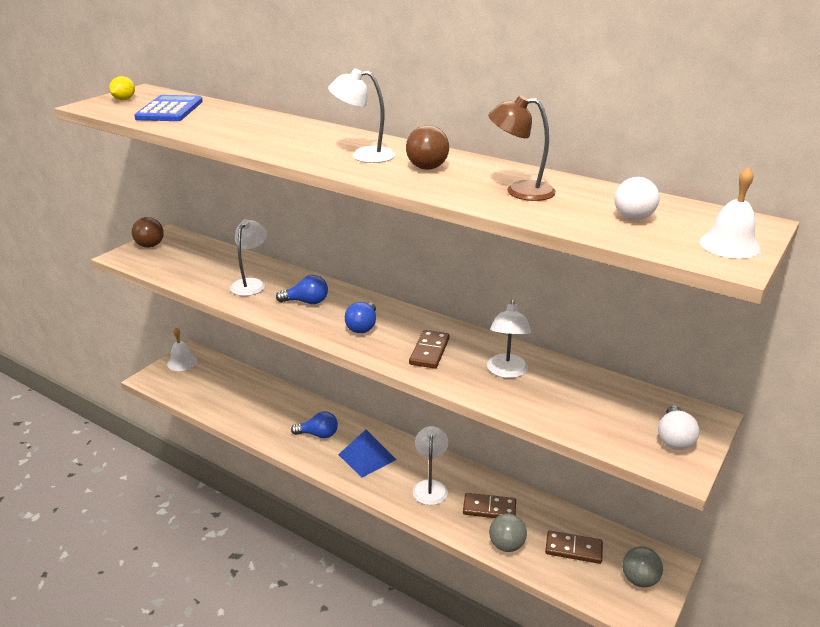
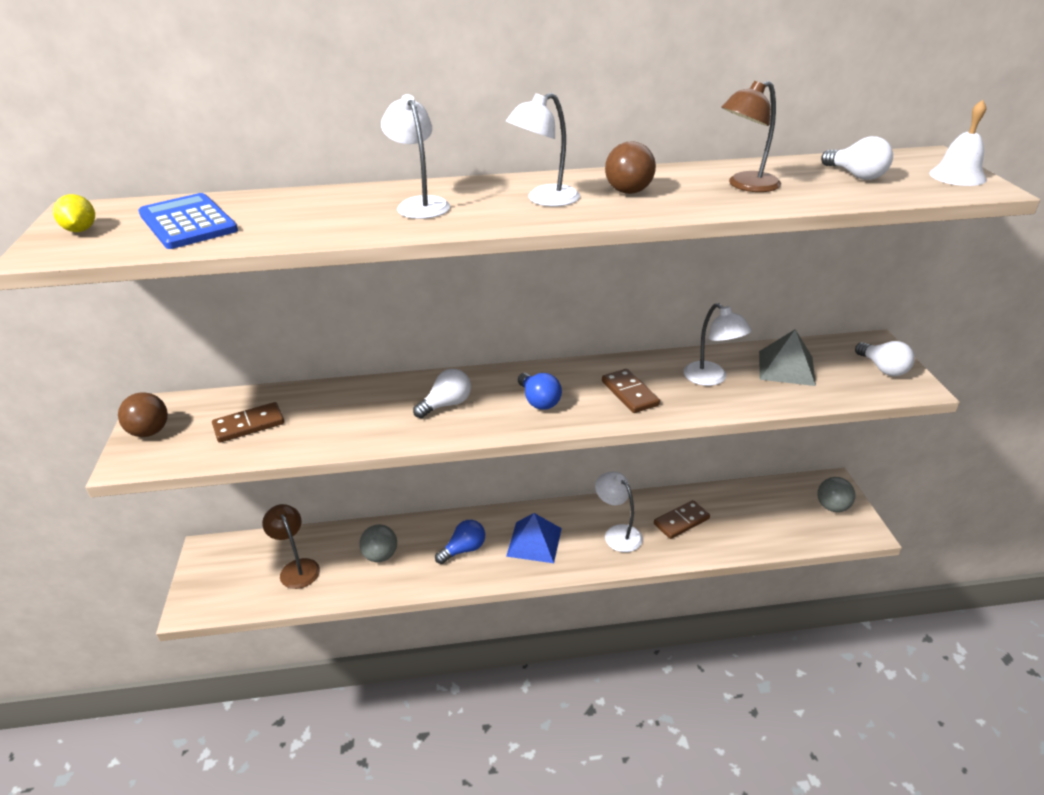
camera: 40 degrees left, 5 degrees up
white bell [167,328,197,371] -> none
white lamp [230,219,267,296] -> white lamp moved to [381,94,450,219]
blue light bulb [276,275,328,304] -> white light bulb [413,369,471,418]
grey ball [489,514,527,552] -> grey ball moved to [359,524,397,562]
brown domino [545,530,603,564] -> brown domino moved to [212,402,284,443]
none -> brown lamp [262,504,320,589]
none -> grey pyramid [759,329,816,386]

